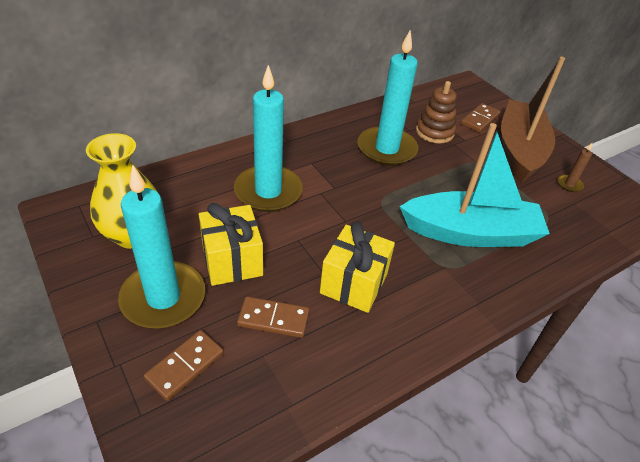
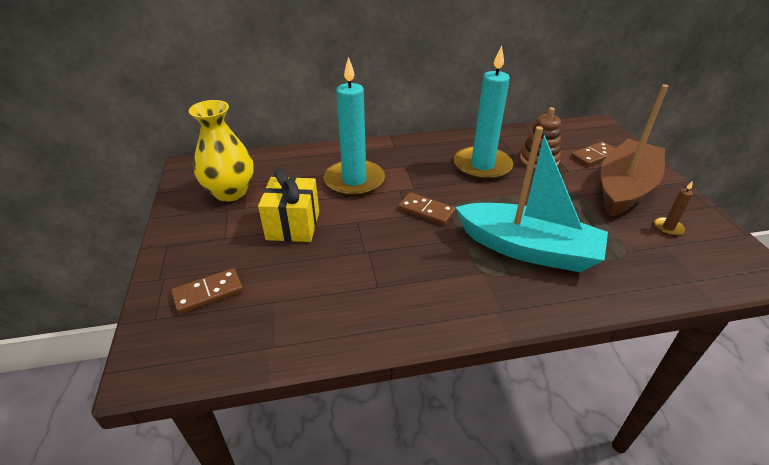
camera: 25 degrees right, 5 degrees down
turquoise candle [118,165,205,328] -> none
brown domino [237,296,309,338] -> brown domino moved to [398,192,456,225]
yellow gift [320,221,395,313] -> none

